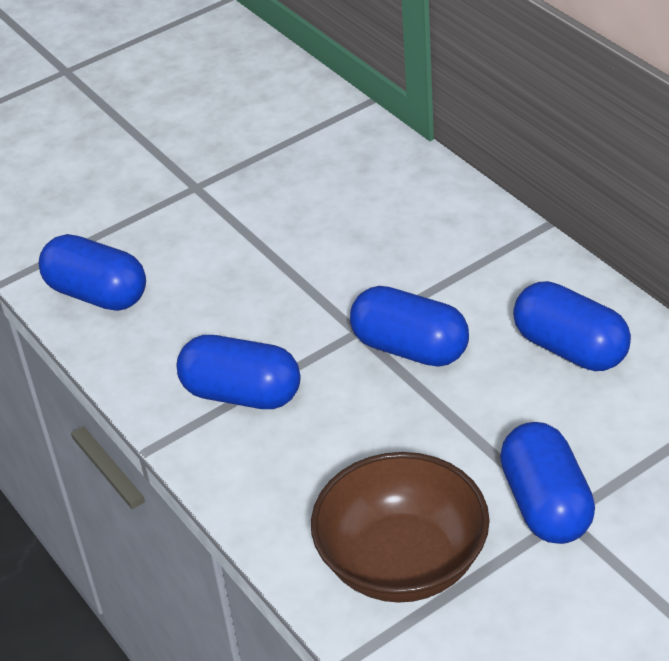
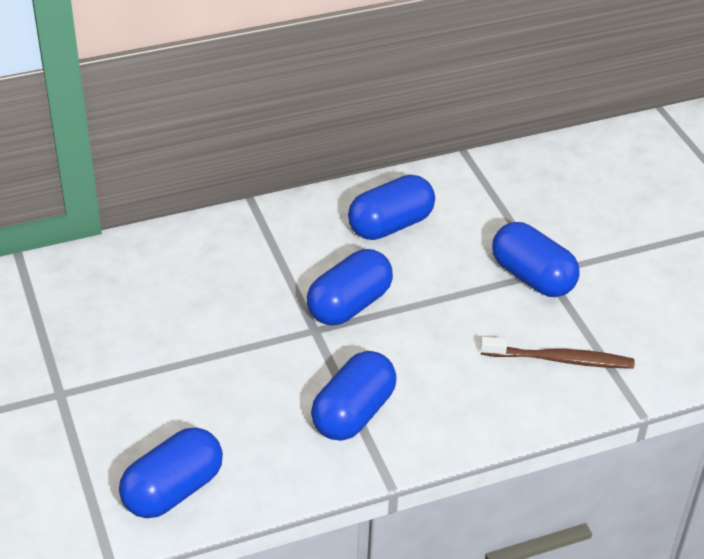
camera: 80 degrees left, 0 degrees up
brown bowl [311,452,490,603] -> brown toothbrush [480,336,635,369]
blue capsule [500,422,595,544] -> blue capsule turned 45 degrees clockwise [492,222,580,297]

